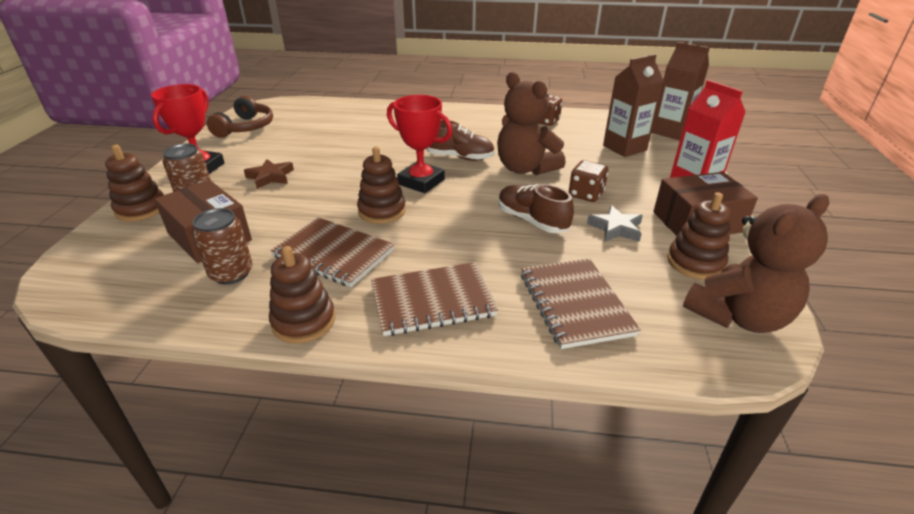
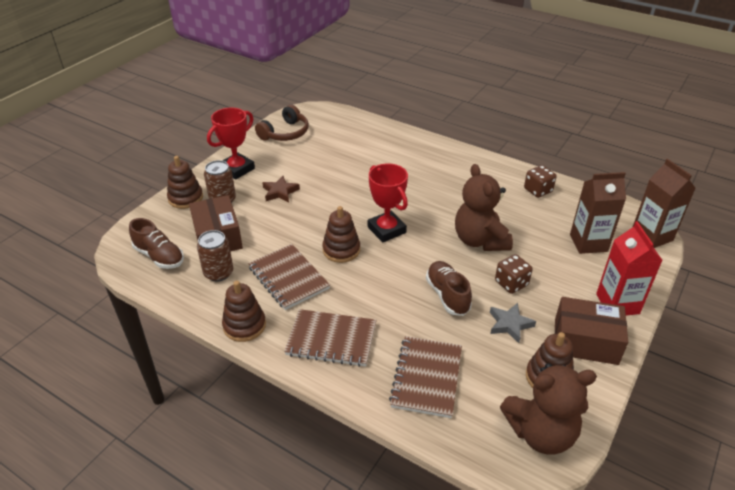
camera: 25 degrees right, 5 degrees up
brown shoe [426,120,495,161] -> brown shoe moved to [129,218,184,269]

